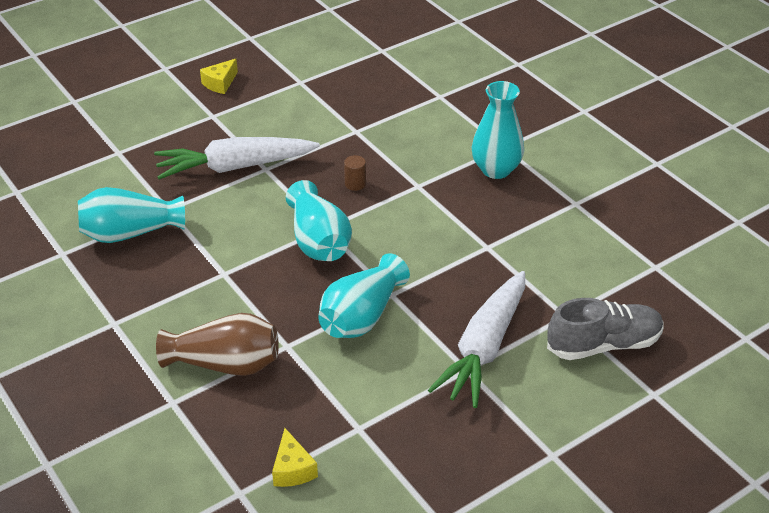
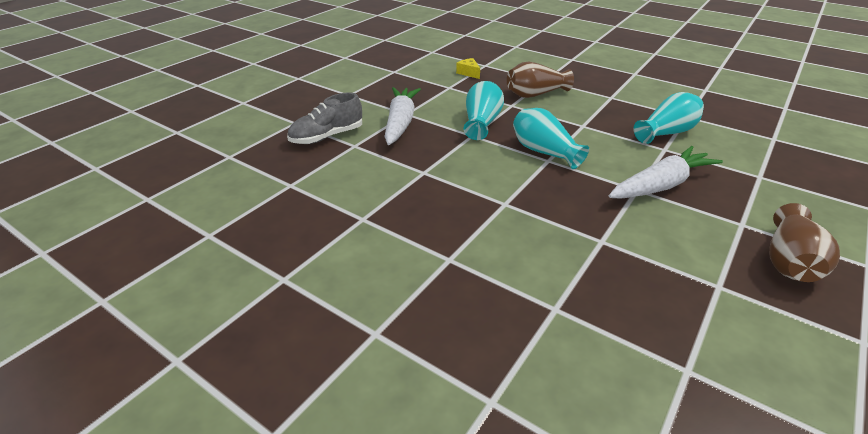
camera: 160 degrees right, 5 degrees down
yellow cheese [200,59,238,94] -> brown vase [769,203,840,282]
brown cylinder [344,155,366,191] -> none
turquoise vase [472,81,524,179] -> none

